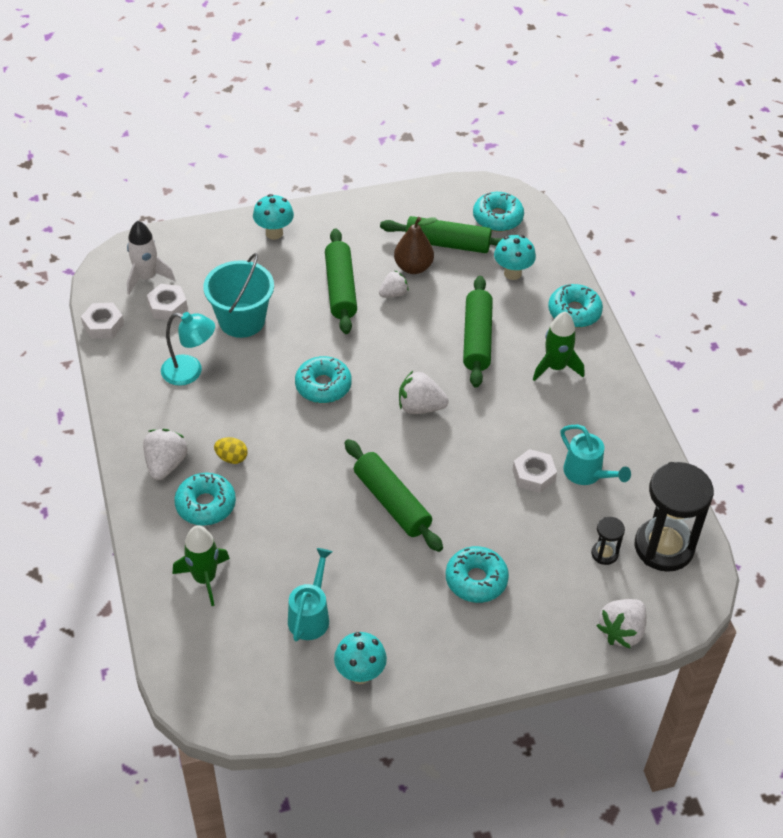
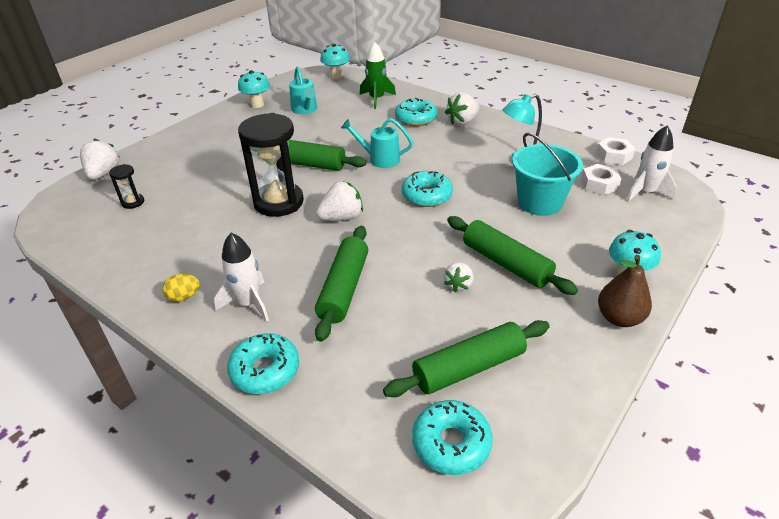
camera: 145 degrees right, 10 degrees down
white strawberry [143,429,188,480] -> white strawberry turned 75 degrees clockwise [445,92,480,126]
yellow egg [214,437,248,464] -> yellow egg moved to [162,274,200,302]
brown pear [394,217,437,274] -> brown pear moved to [598,255,652,327]
turquoise donut [446,546,509,603] -> none
green rolling pin [463,276,493,388] -> green rolling pin turned 45 degrees clockwise [315,226,368,342]
turquoise mushroom [494,235,536,280] -> turquoise mushroom moved to [320,44,350,79]
white nut [513,449,557,493] -> none
green rocket [533,311,584,381] -> white rocket [214,233,269,322]
turquoise watering can [560,425,631,485] -> turquoise watering can moved to [341,118,413,168]
black hourglass [635,462,714,572] -> black hourglass moved to [238,113,304,217]

